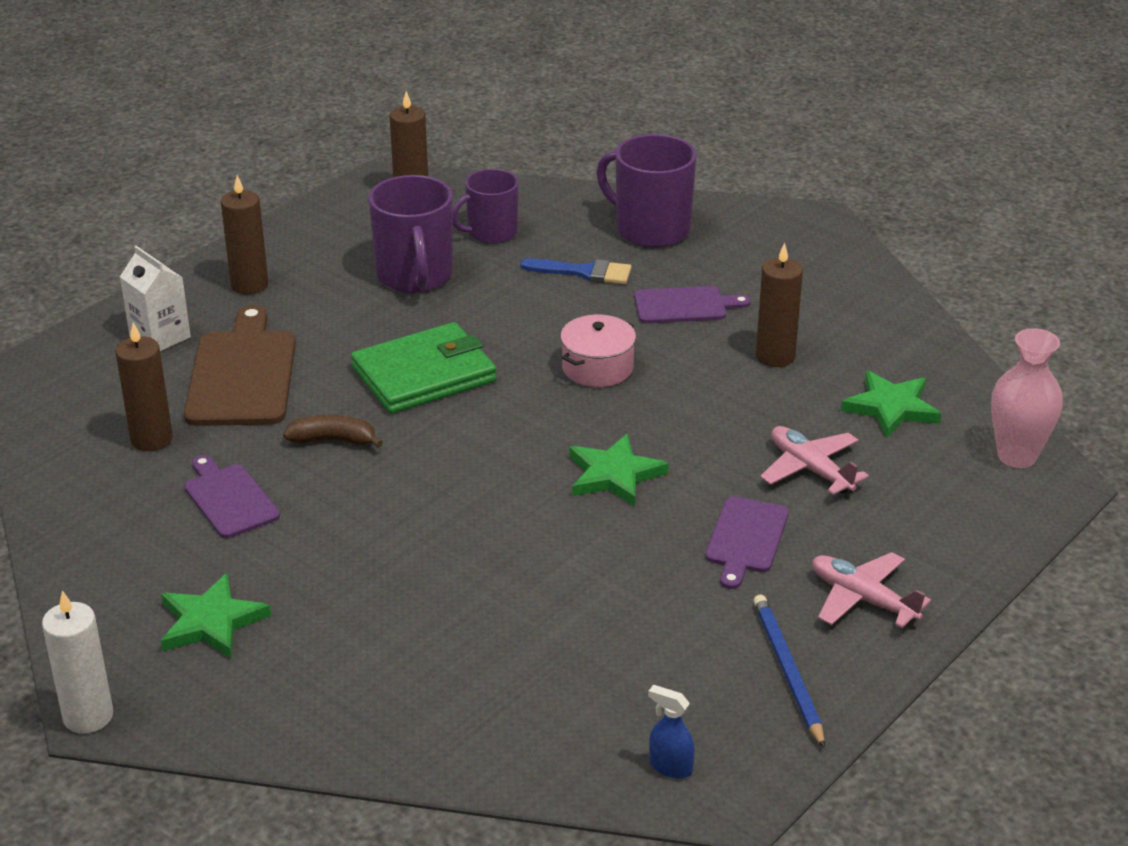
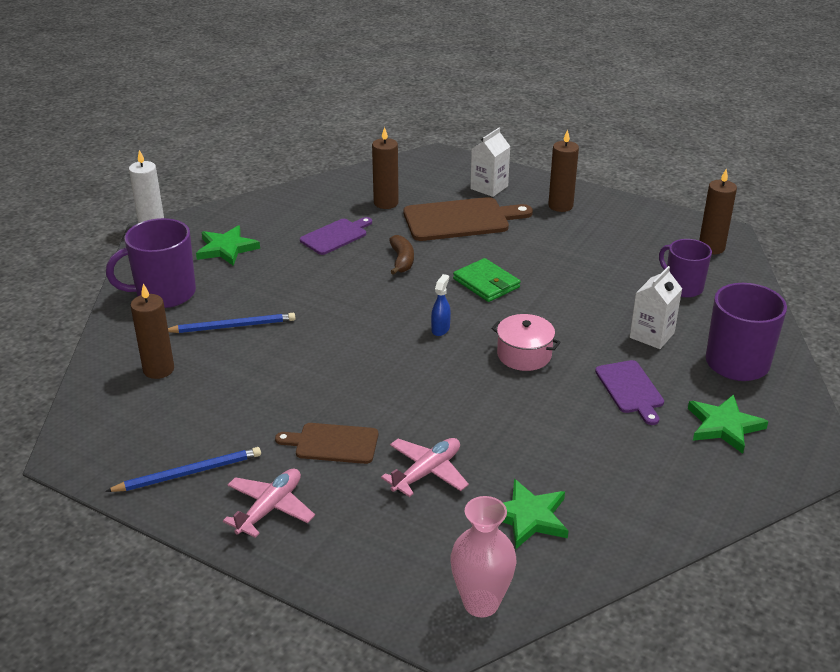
camera: 80 degrees right, 0 degrees up
green wallet [351,322,497,413] -> green wallet [453,258,521,302], size x0.66
purple mug [368,175,453,293] -> purple mug moved to [106,218,196,308]
blue brush [520,258,632,284] -> white carton [630,266,682,349]
green star [569,434,669,507] -> green star moved to [688,394,768,454]
blue spray bottle [648,685,695,779] -> blue spray bottle moved to [431,274,451,336]
purple cutting board [705,496,789,589] -> brown cutting board [275,423,378,464]
brown candle [756,243,803,367] -> brown candle moved to [130,283,174,379]
none -> blue pencil [168,313,296,333]

